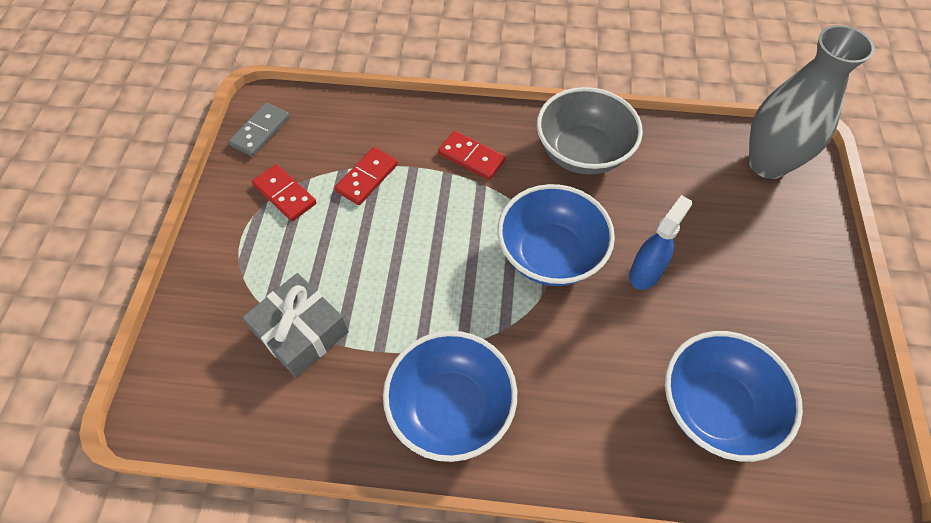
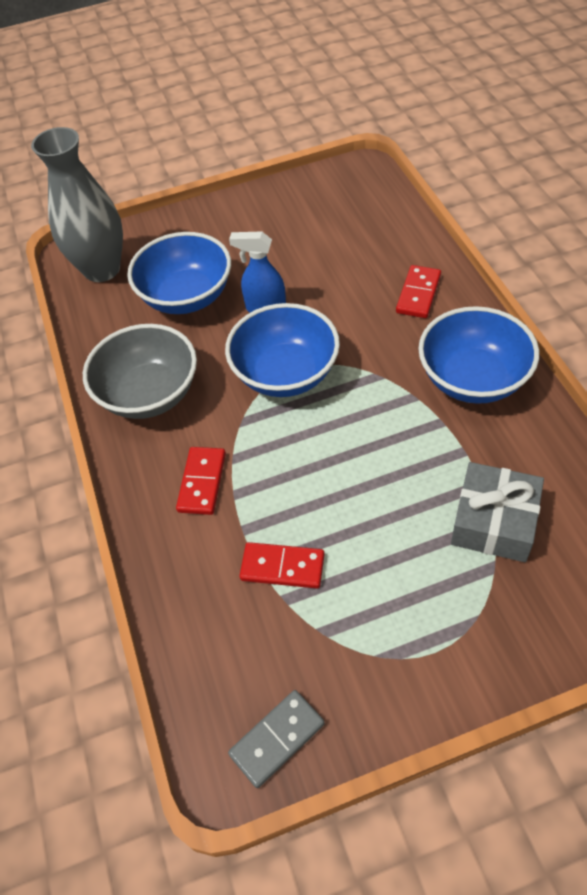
camera: 110 degrees left, 5 degrees down
grey domino [228,103,290,157] -> grey domino turned 45 degrees counterclockwise [228,690,325,788]
red domino [252,164,317,221] -> red domino moved to [396,265,441,318]
blue bowl [665,331,803,462] -> blue bowl moved to [127,232,231,314]

